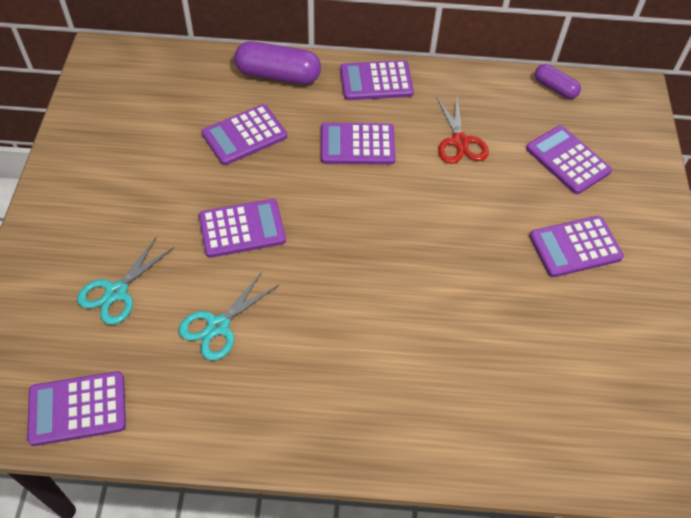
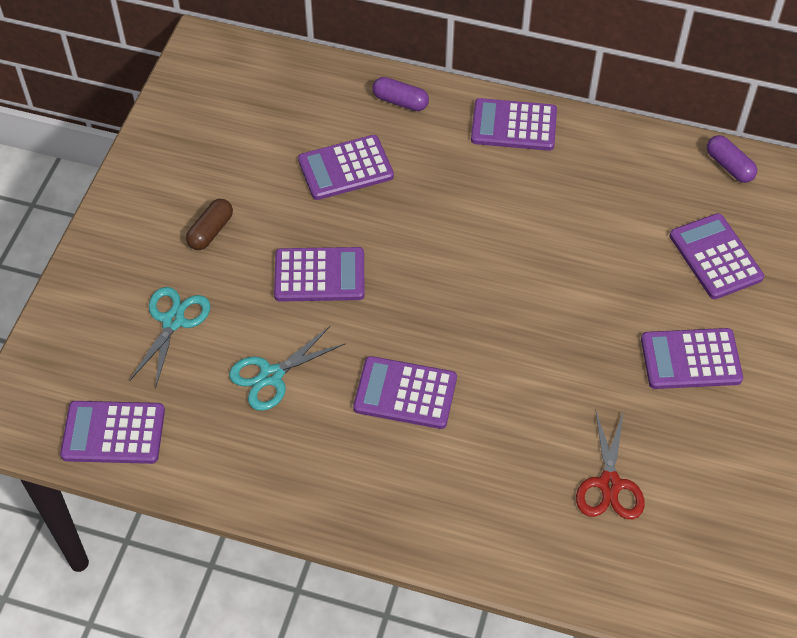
camera: 15 degrees right, 0 degrees up
turquoise scissors [77,237,174,325] -> turquoise scissors turned 150 degrees clockwise [129,287,210,389]
purple capsule [234,41,321,85] -> purple capsule [373,77,429,111], size x0.58
purple calculator [321,123,396,165] -> purple calculator moved to [353,356,457,429]
red scissors [437,97,489,164] -> red scissors moved to [576,409,645,519]
none -> brown capsule [186,199,233,250]

